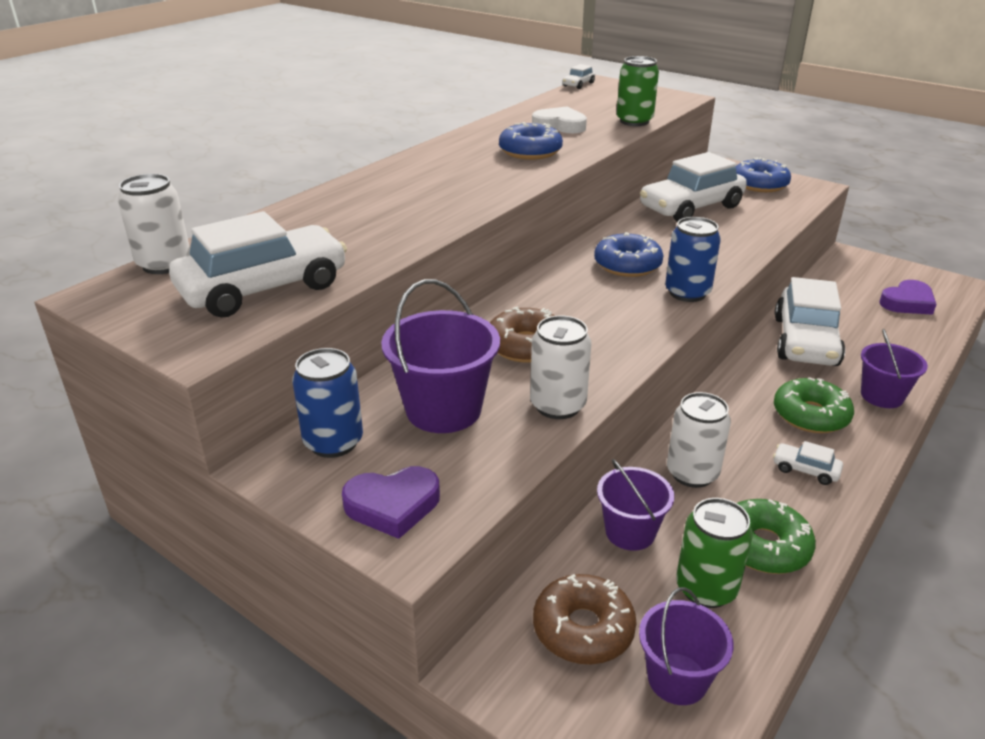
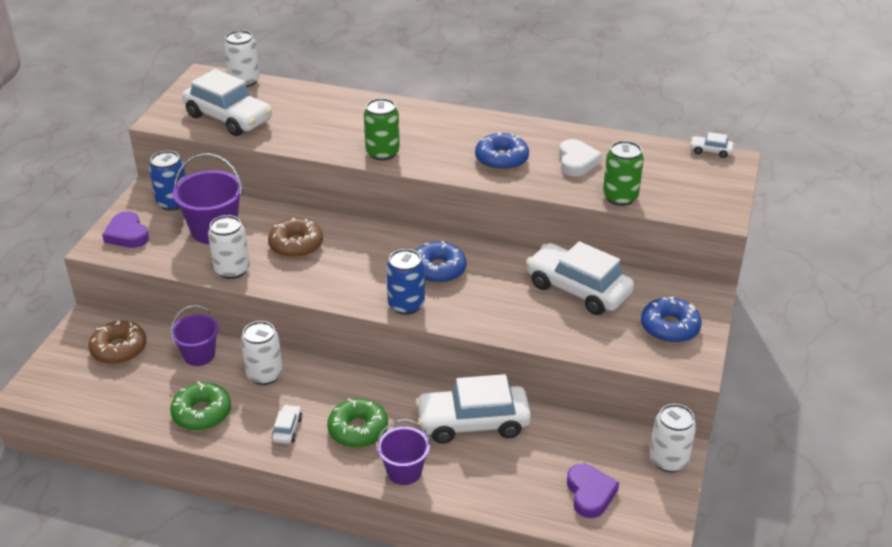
camera: 70 degrees right, 5 degrees up
purple bucket [639,587,734,705] -> none
green can [676,498,753,608] -> green can moved to [364,98,400,161]
purple heart [879,280,937,315] -> purple heart turned 135 degrees counterclockwise [567,464,619,518]
none -> white can [650,404,696,472]

